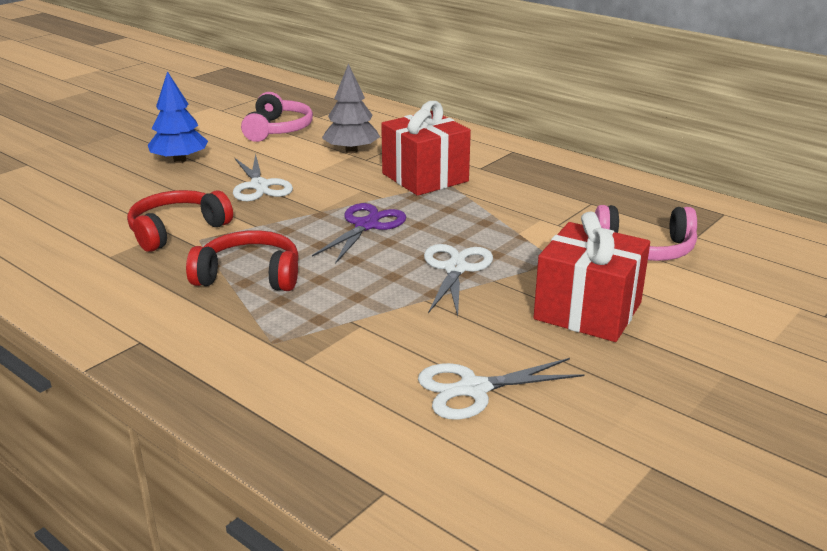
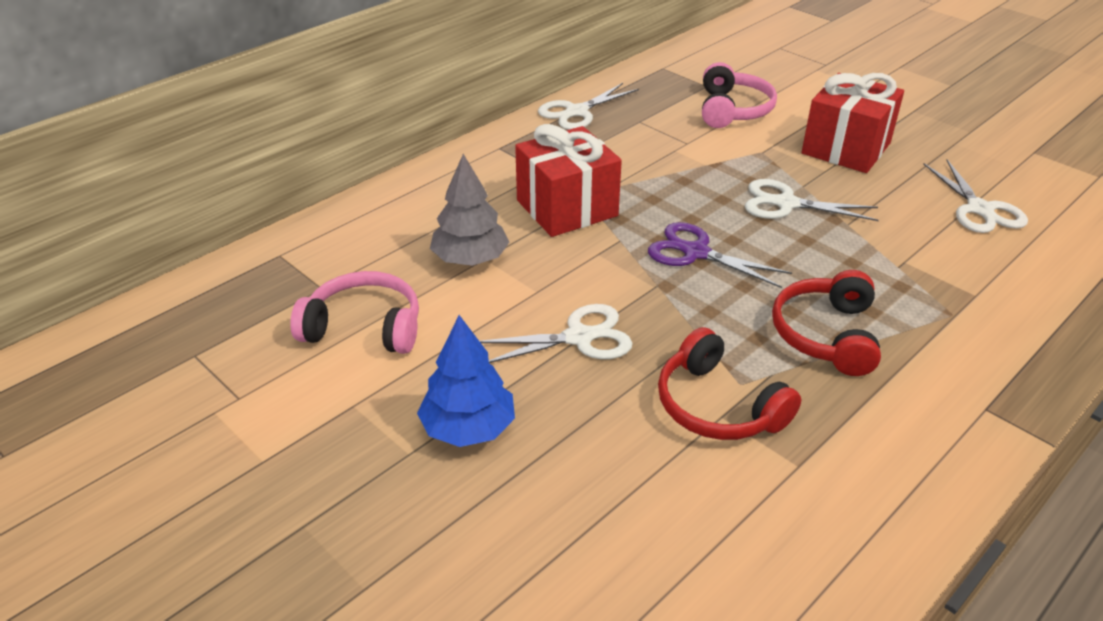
camera: 85 degrees left, 10 degrees up
none -> white scissors [538,83,639,130]

